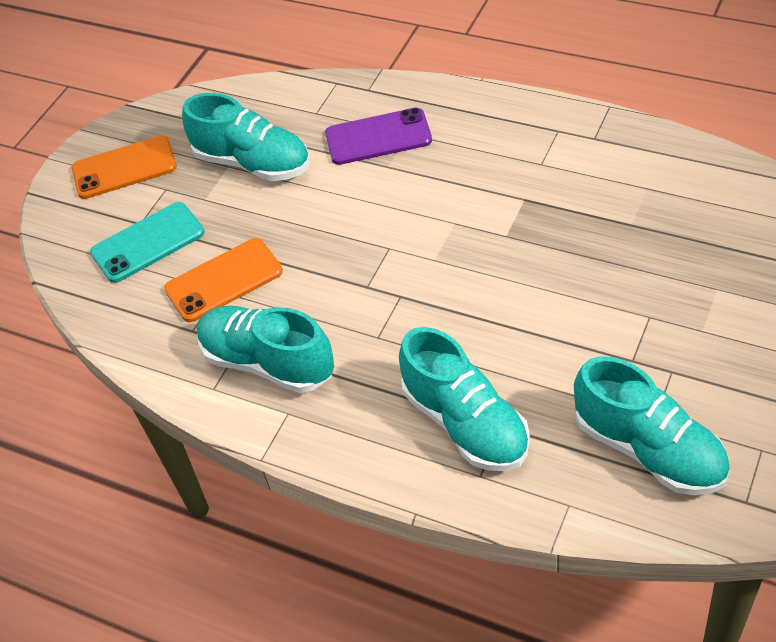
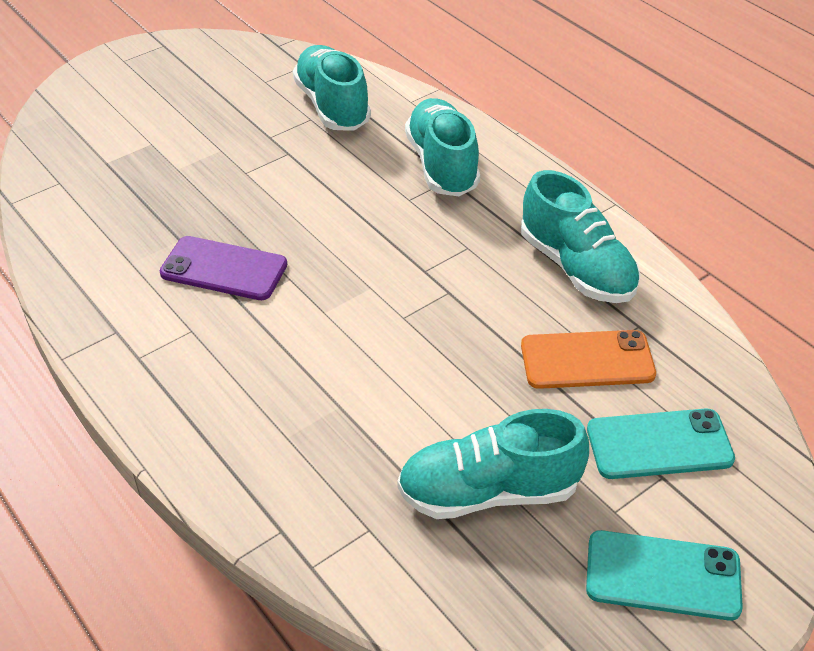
camera: 160 degrees left, 5 degrees down
orange phone [71,136,177,199] -> turquoise phone [586,530,743,621]
turquoise shoe [182,93,310,181] -> turquoise shoe turned 60 degrees counterclockwise [397,409,589,519]
purple phone [325,108,432,165] -> purple phone moved to [159,236,287,300]

